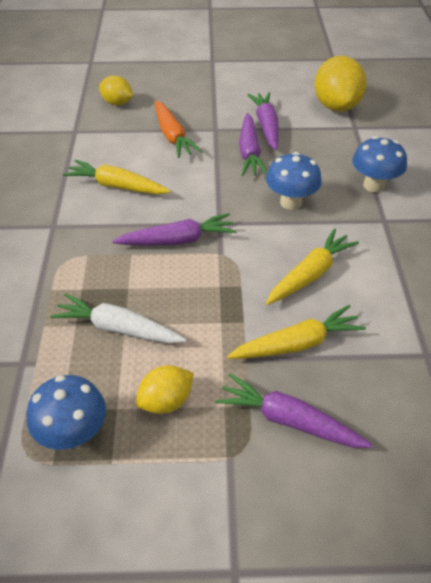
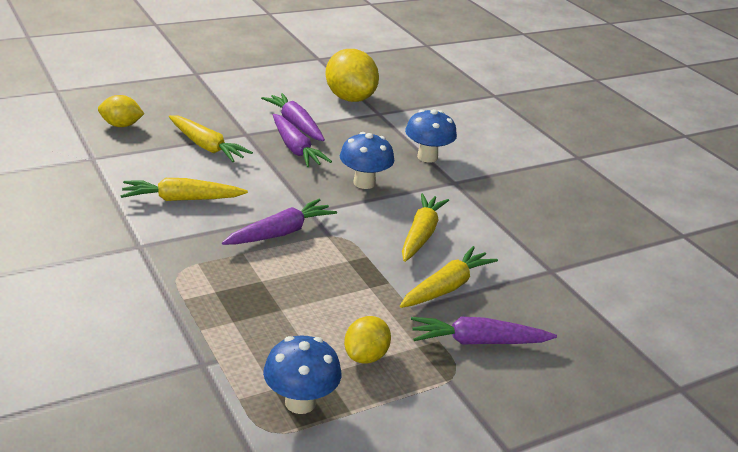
camera: 30 degrees left, 15 degrees down
white carrot [50,293,186,344] -> none
orange carrot [155,101,202,158] -> yellow carrot [169,115,253,162]

